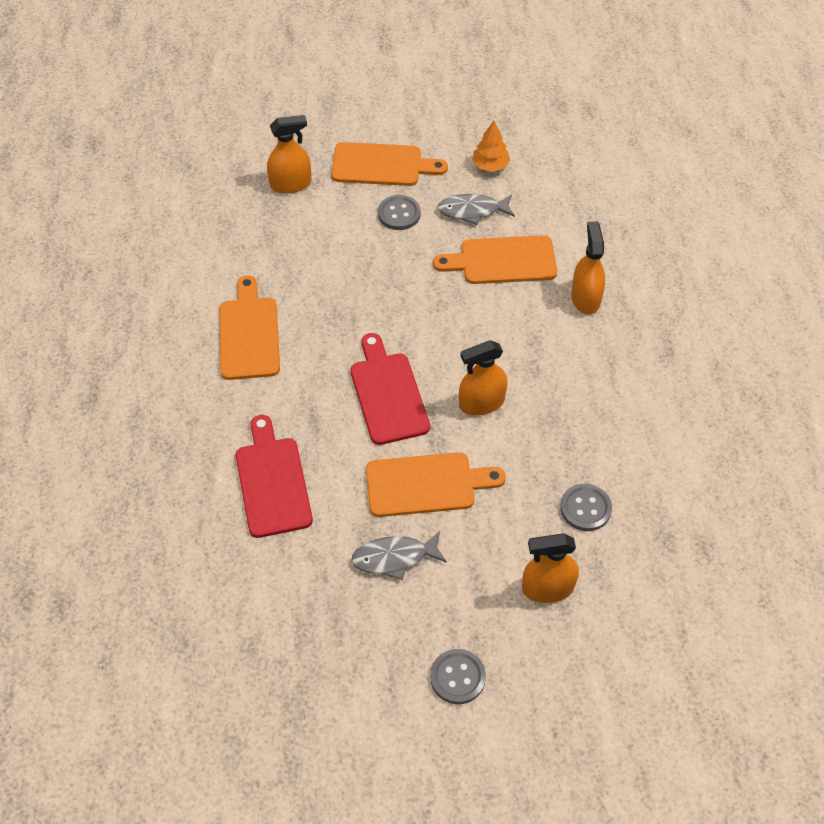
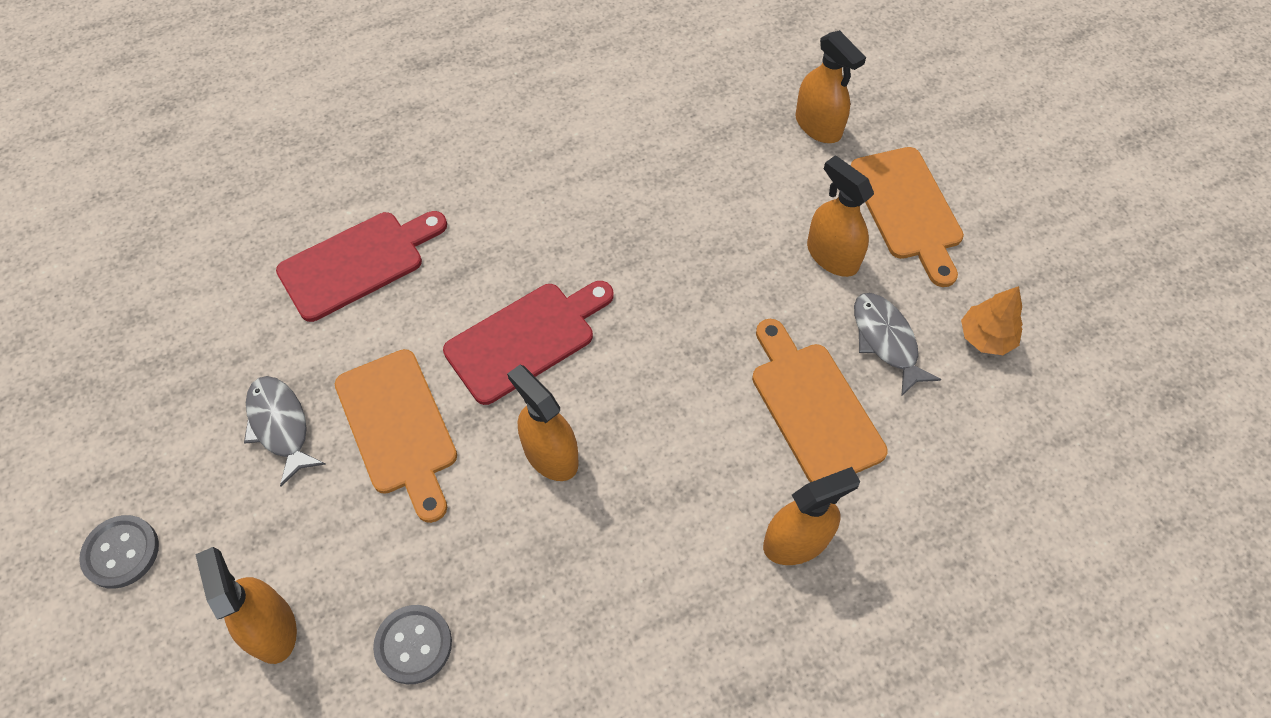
camera: 70 degrees right, 5 degrees up
orange cutting board [219,275,280,380] -> none
grey button [378,195,421,230] -> orange spray bottle [807,155,874,277]

